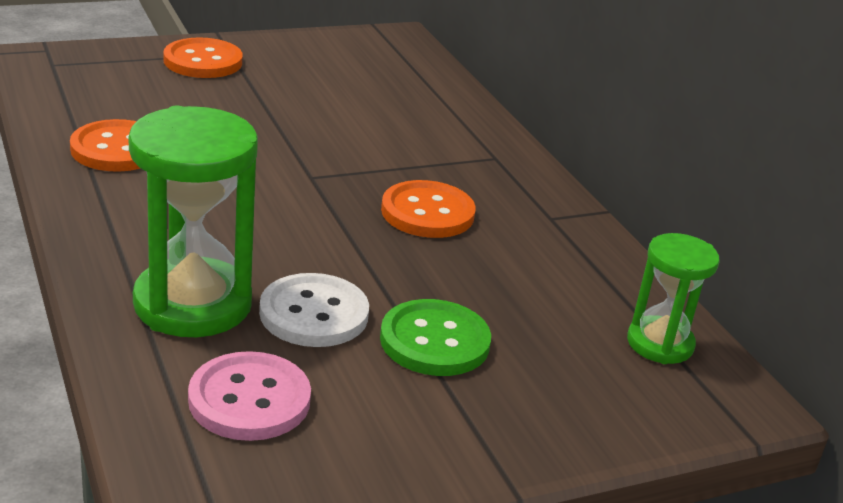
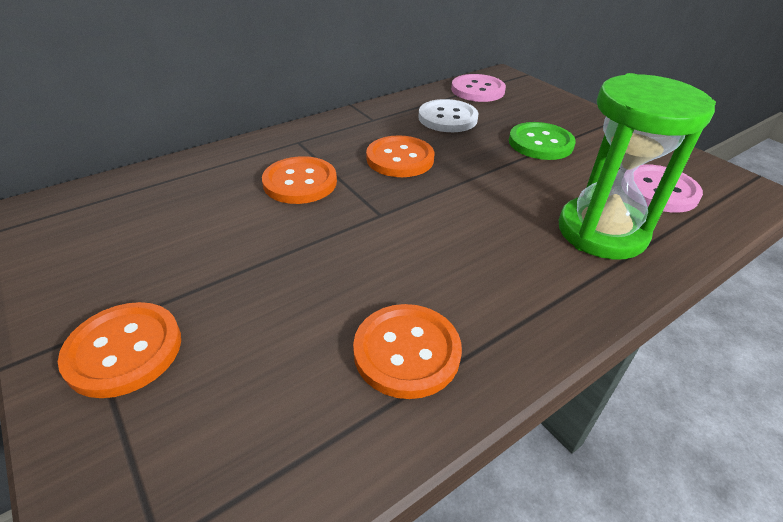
camera: 100 degrees left, 10 degrees up
white button [259,273,369,347] -> white button moved to [418,99,479,132]
green hourglass [627,233,720,364] -> pink button [451,74,506,102]
none -> orange button [262,156,337,204]

